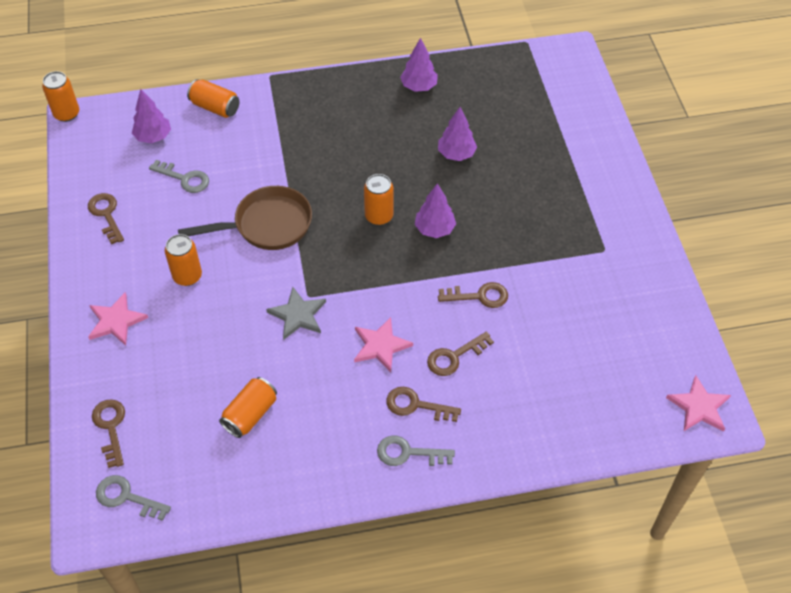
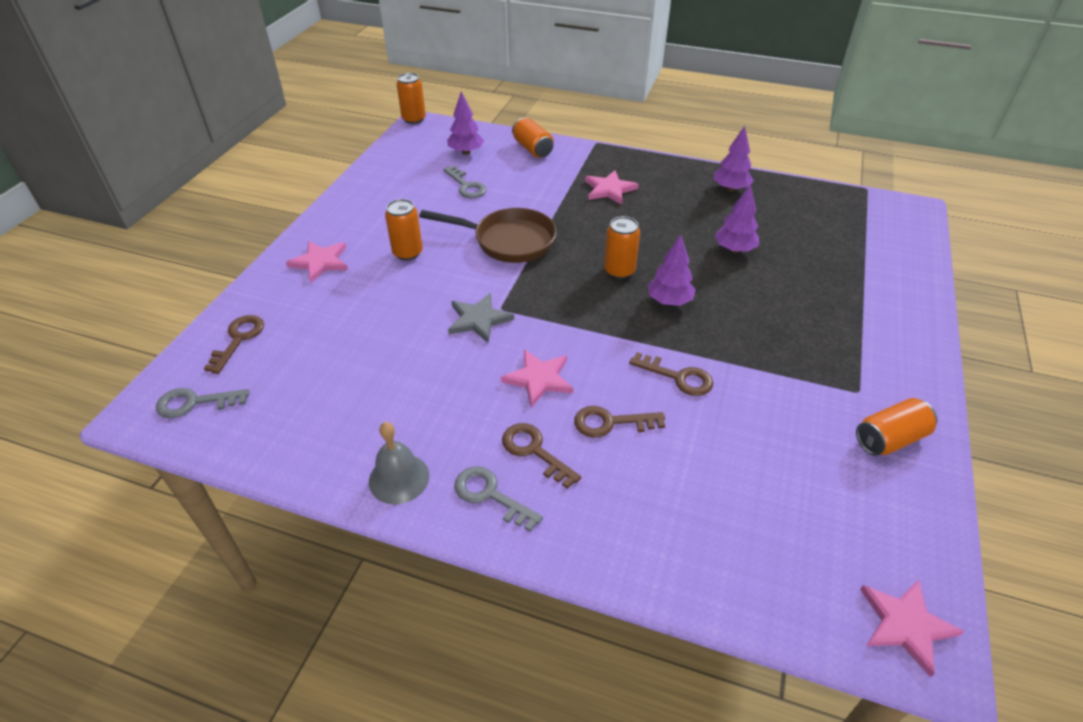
camera: 30 degrees right, 10 degrees down
brown key [88,193,124,244] -> none
grey key [96,475,171,521] -> grey key turned 60 degrees counterclockwise [156,388,250,418]
orange can [219,377,277,438] -> orange can moved to [856,398,937,456]
none -> grey bell [369,422,429,504]
none -> pink star [585,170,639,205]

